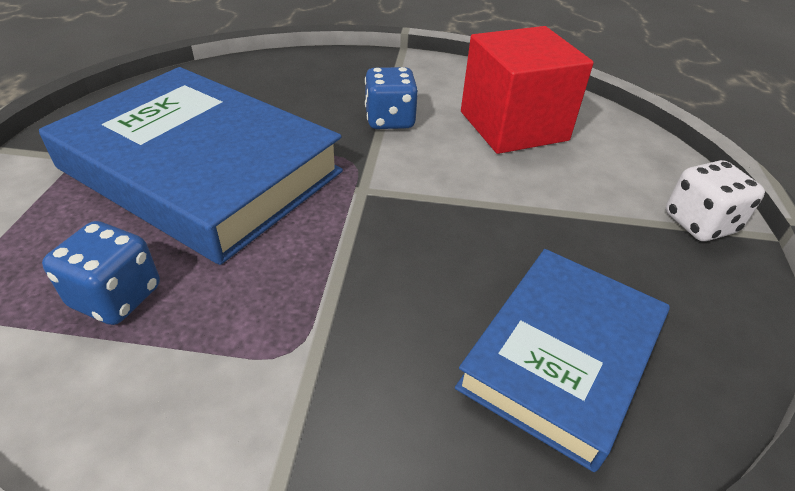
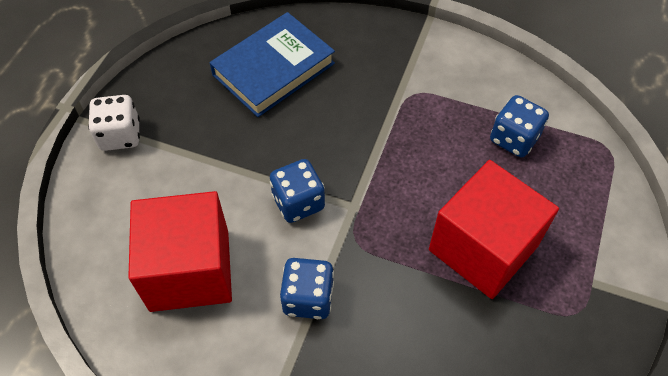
camera: 165 degrees left, 15 degrees up
blue book [39,67,343,265] -> red cube [429,160,559,299]
none -> blue dice [270,159,325,223]

